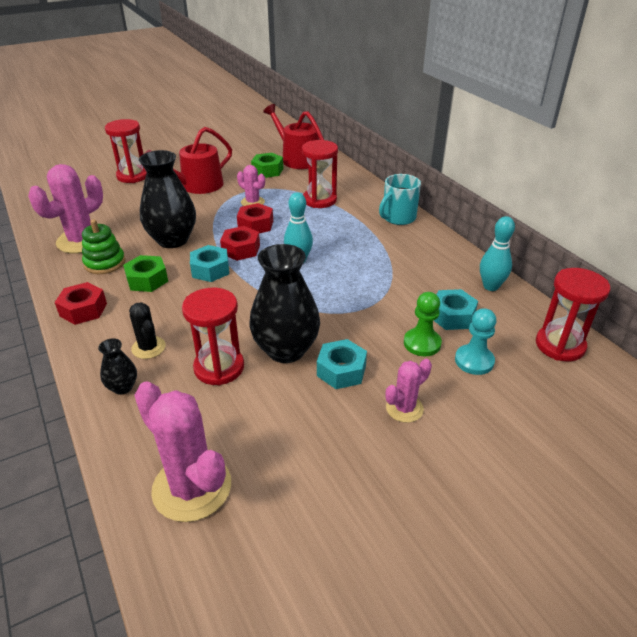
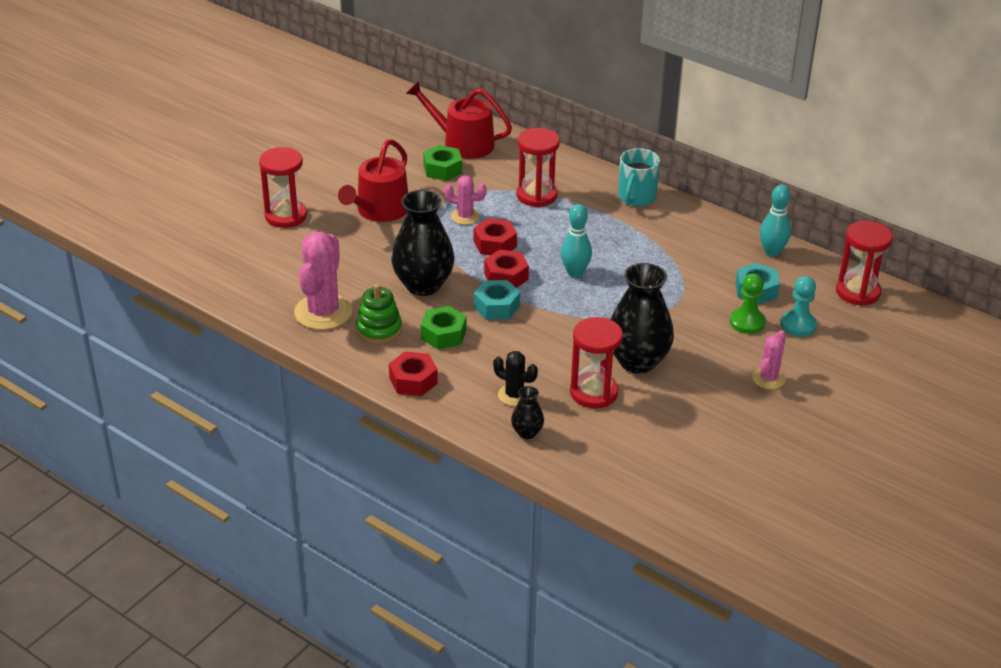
camera: 25 degrees left, 0 degrees up
pink cactus [134,381,231,522] -> none
turquoise nut [317,339,367,389] -> none

